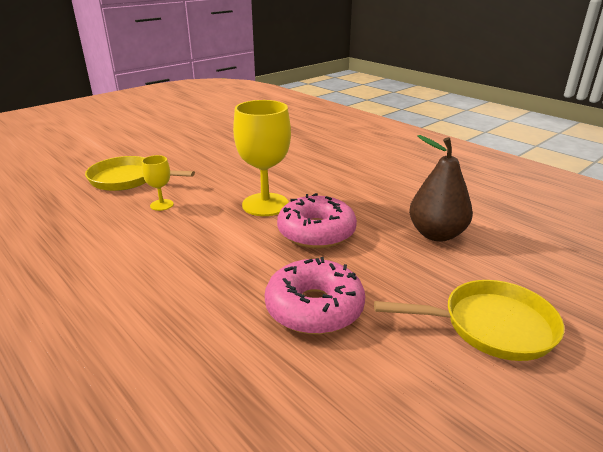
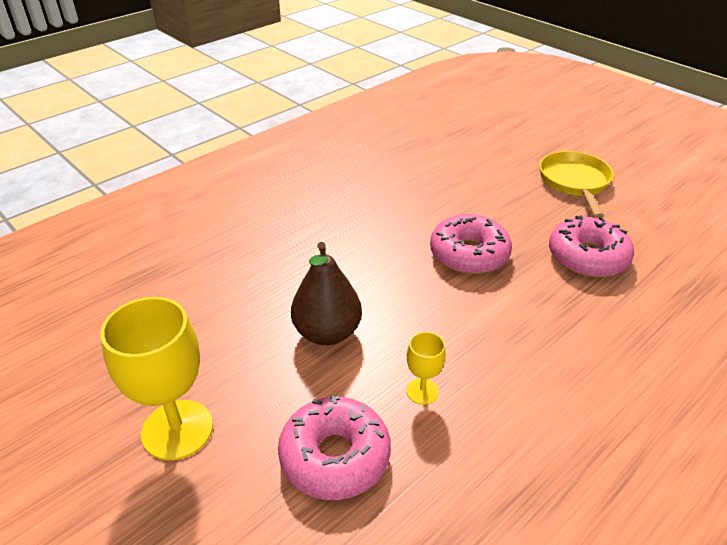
camera: 90 degrees left, 10 degrees up
yellow pan [85,156,195,191] -> pink donut [278,395,391,500]
yellow goblet [233,100,291,216] -> yellow goblet moved to [100,297,213,460]
brown pear [409,135,473,242] -> brown pear moved to [291,242,362,345]

